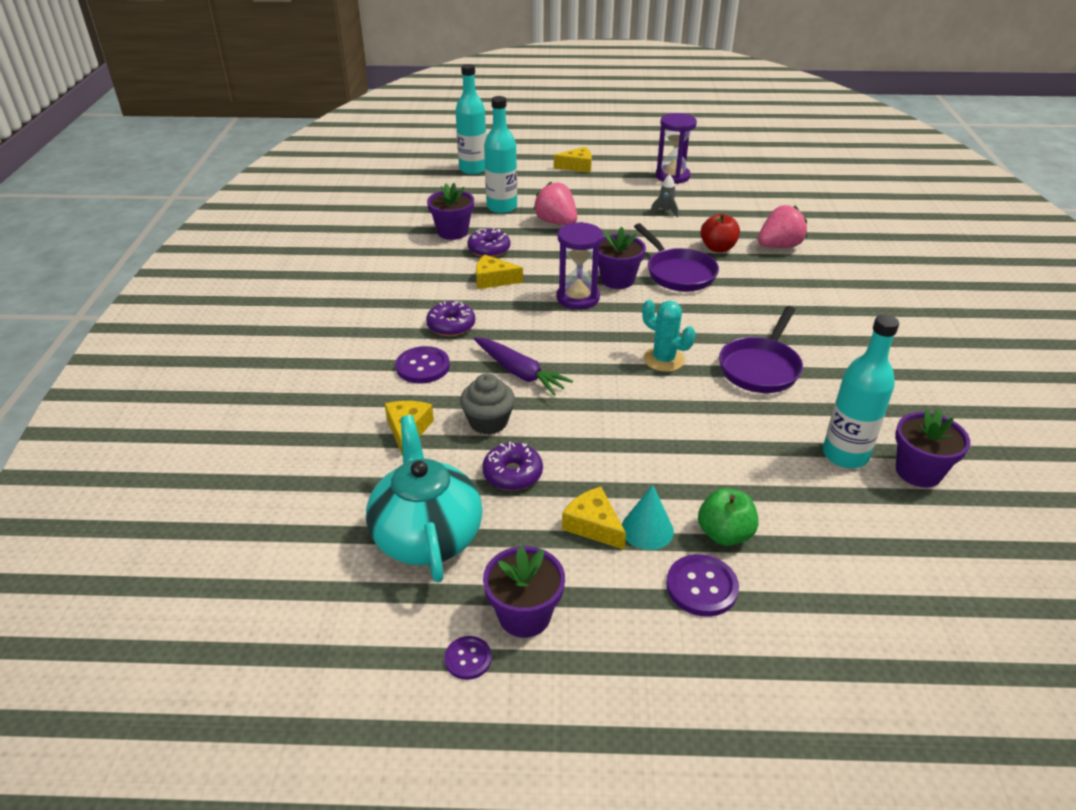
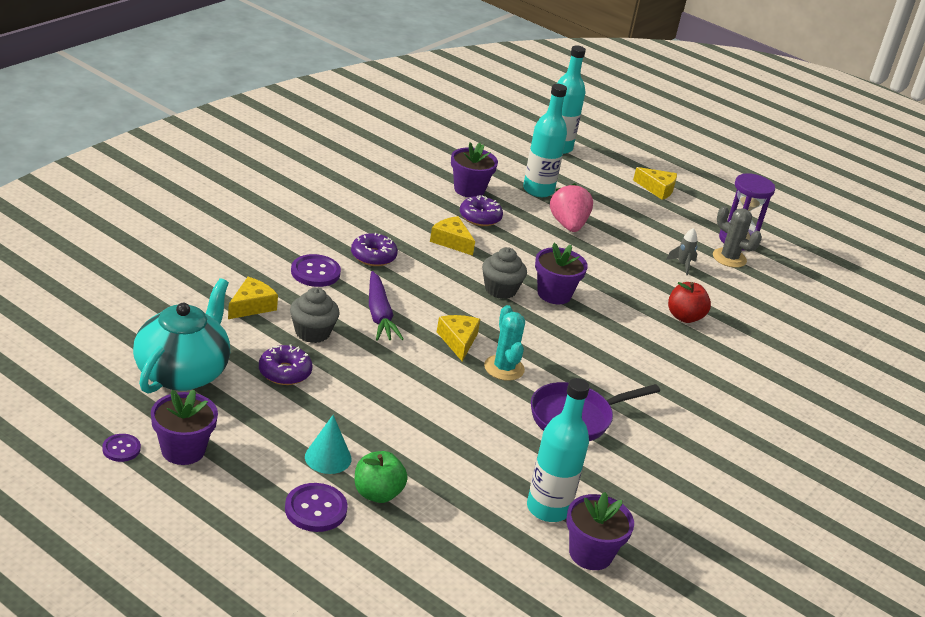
camera: 30 degrees right, 5 degrees down
purple hourglass [557,222,603,310] -> grey cupcake [482,247,527,299]
yellow cheese [562,487,626,550] -> yellow cheese moved to [437,315,480,361]
purple pan [634,223,719,291] -> none
pink strawberry [758,205,807,248] -> none
none -> grey cactus [713,206,762,268]

